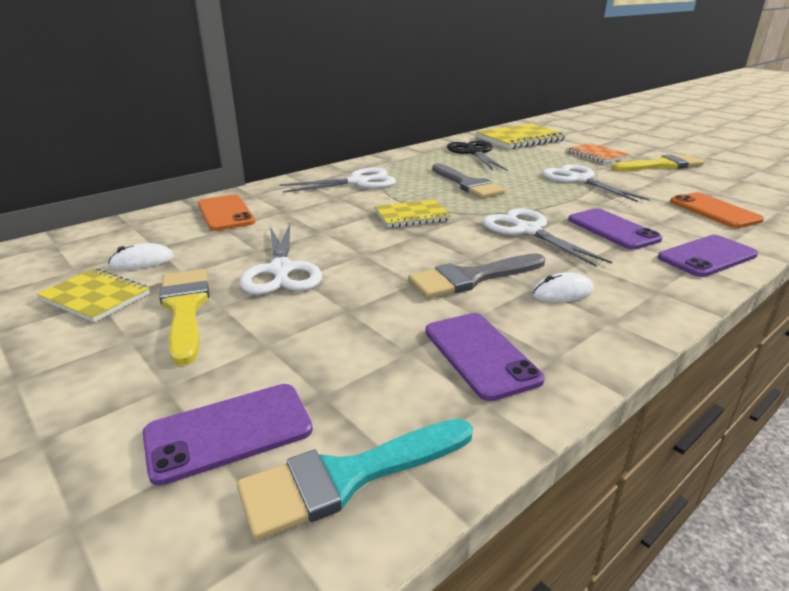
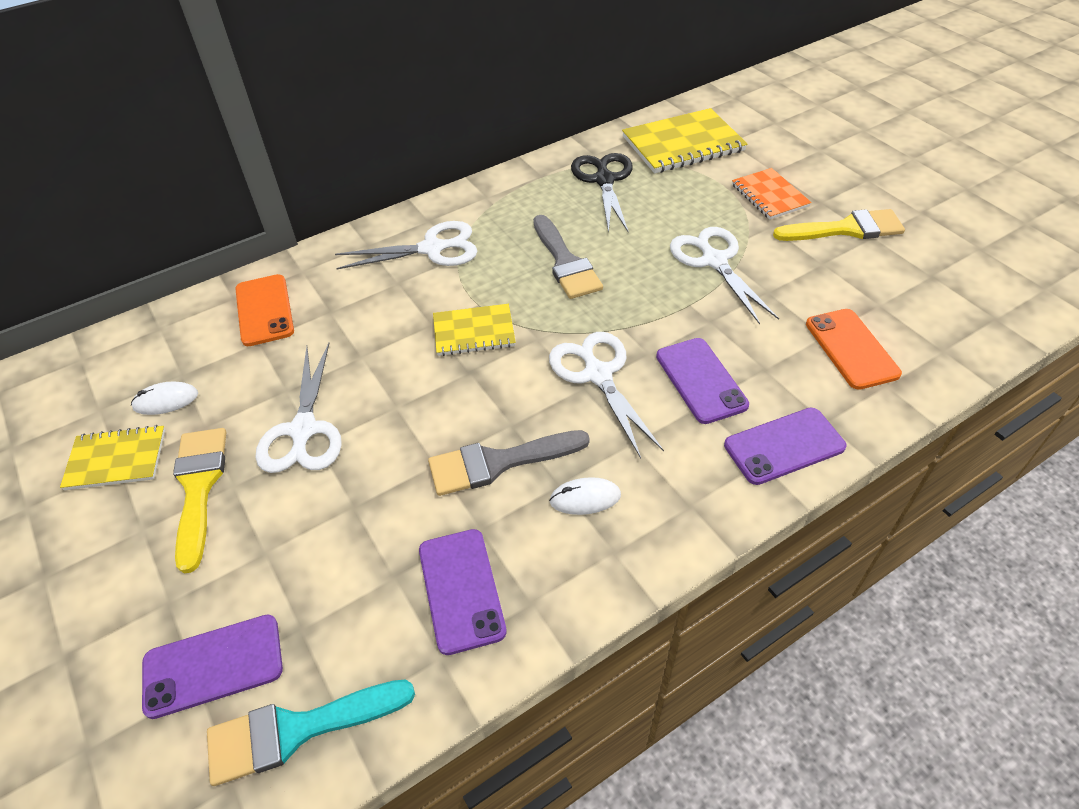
camera: 10 degrees right, 20 degrees up
yellow notebook [36,268,150,322] -> yellow notebook turned 45 degrees counterclockwise [60,425,165,490]

